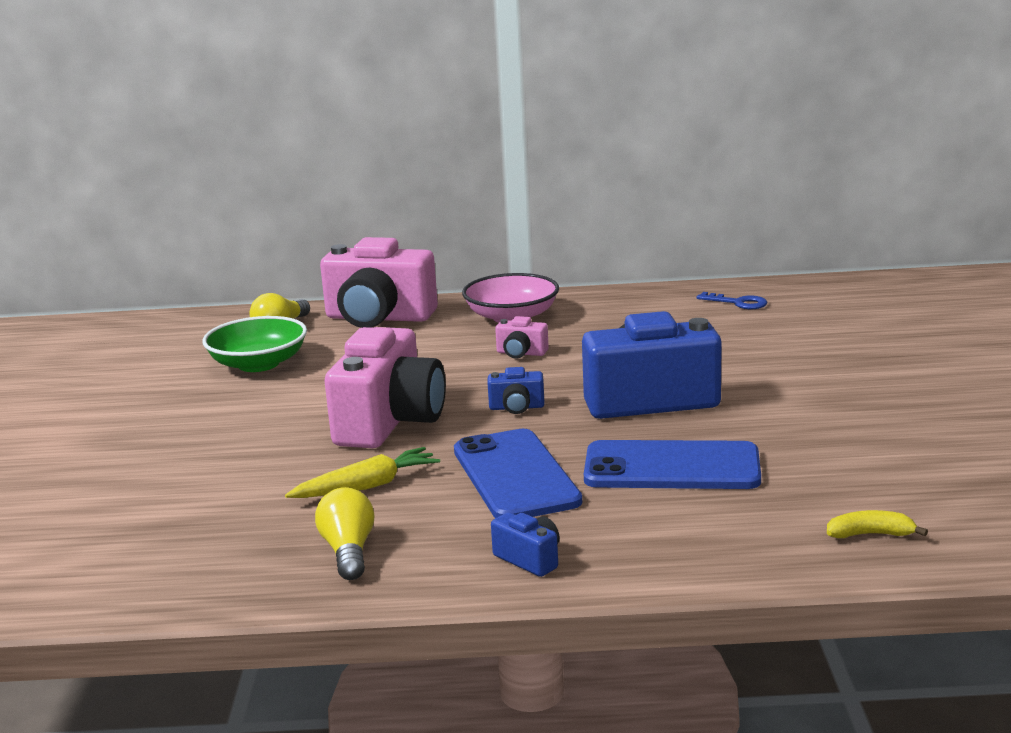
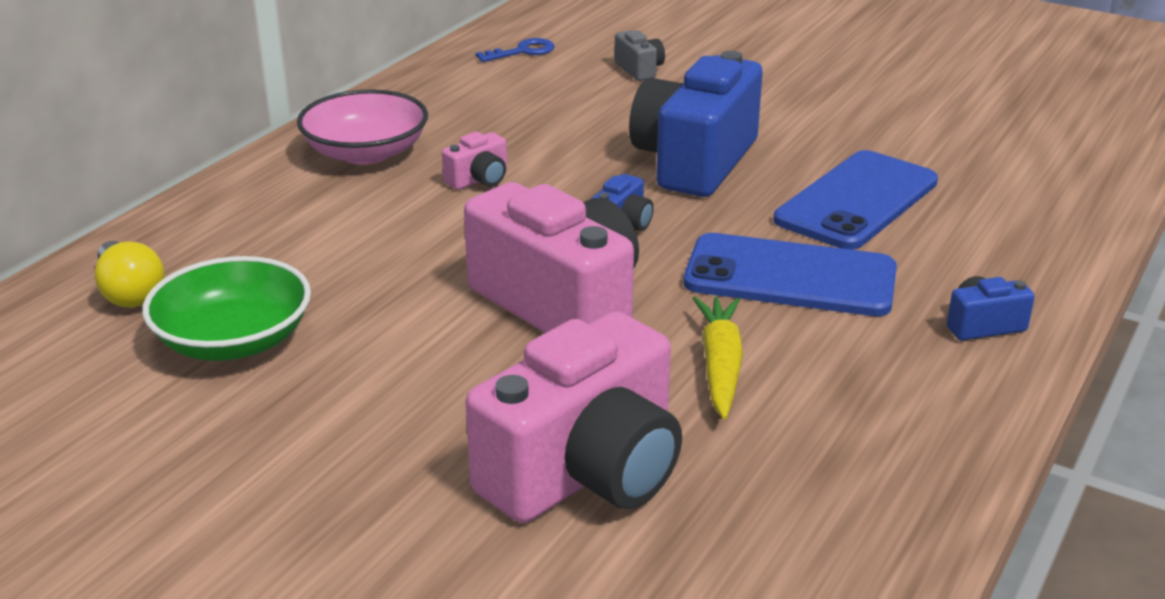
camera: 60 degrees left, 10 degrees up
yellow light bulb [315,487,375,580] -> none
pink camera [320,237,438,328] -> pink camera moved to [465,311,682,523]
yellow banana [827,510,928,538] -> none
none -> grey camera [615,30,665,81]

